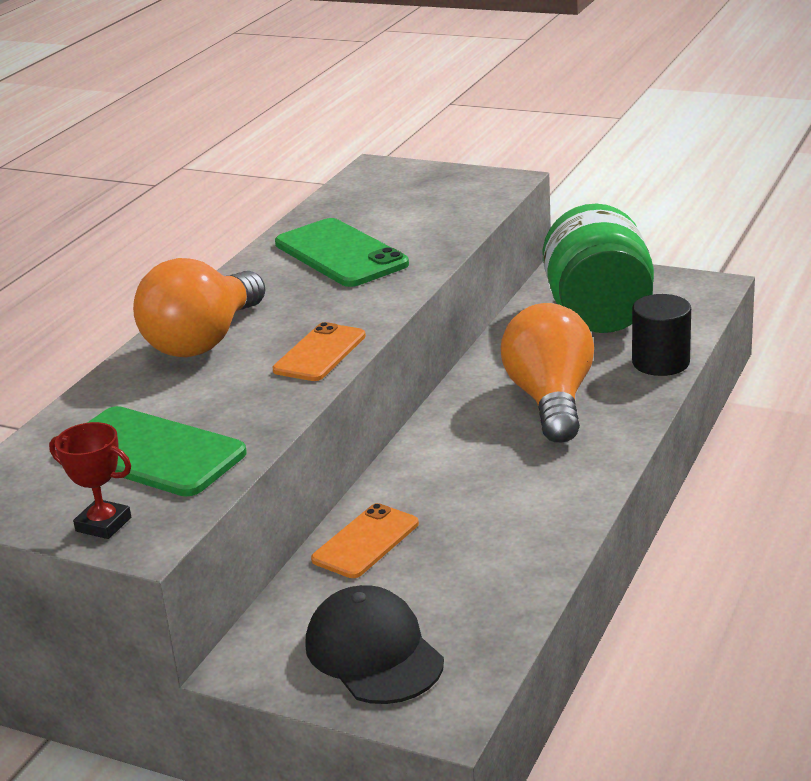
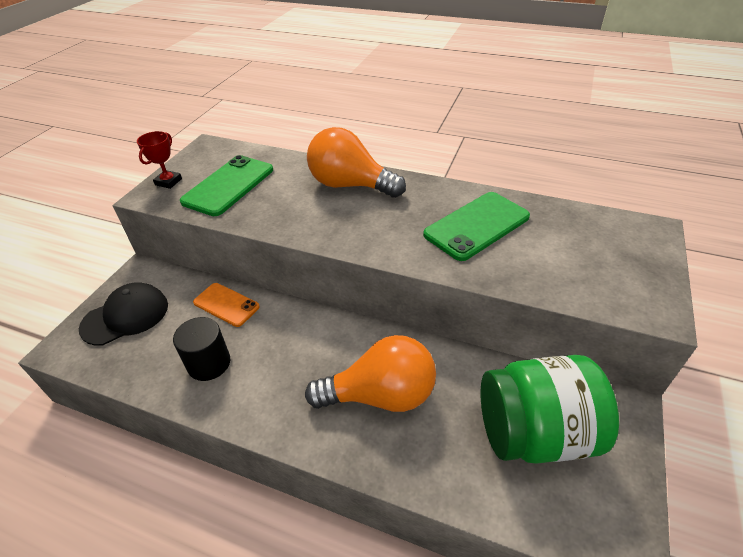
camera: 85 degrees right, 15 degrees up
orange phone [272,322,366,381] -> none
black cylinder [632,294,691,376] -> black cylinder moved to [173,317,230,381]

